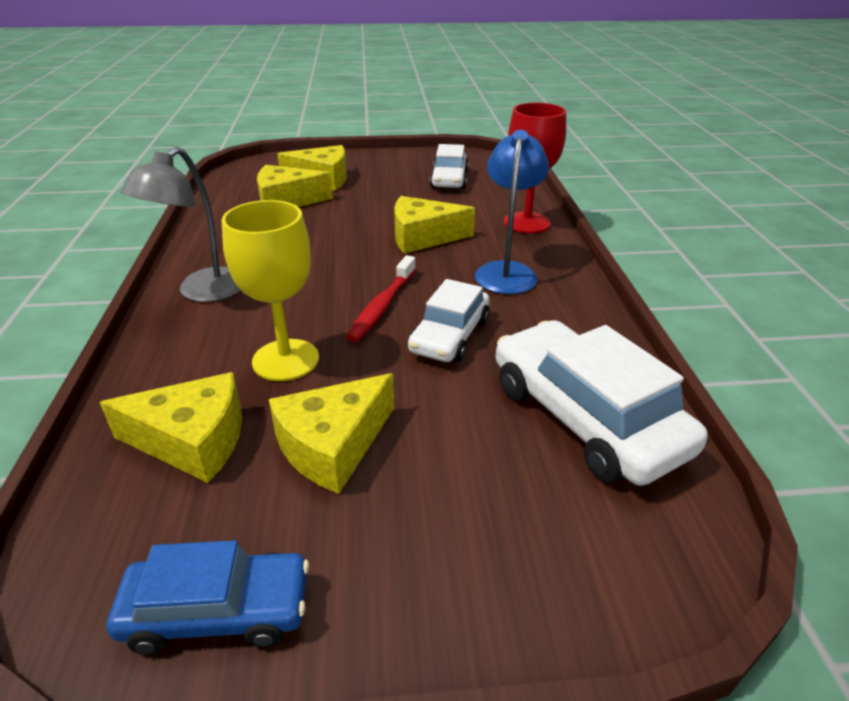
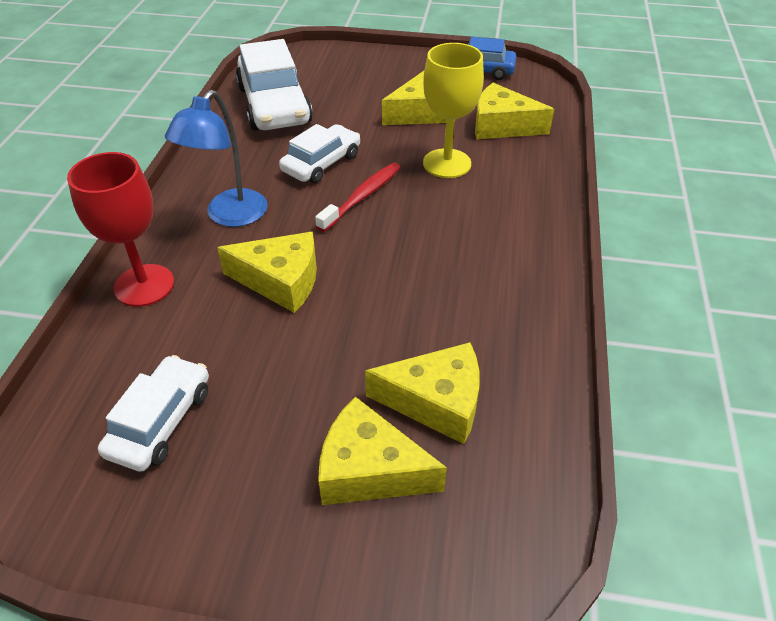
camera: 165 degrees left, 10 degrees up
grey lamp [121,147,240,302] -> none

